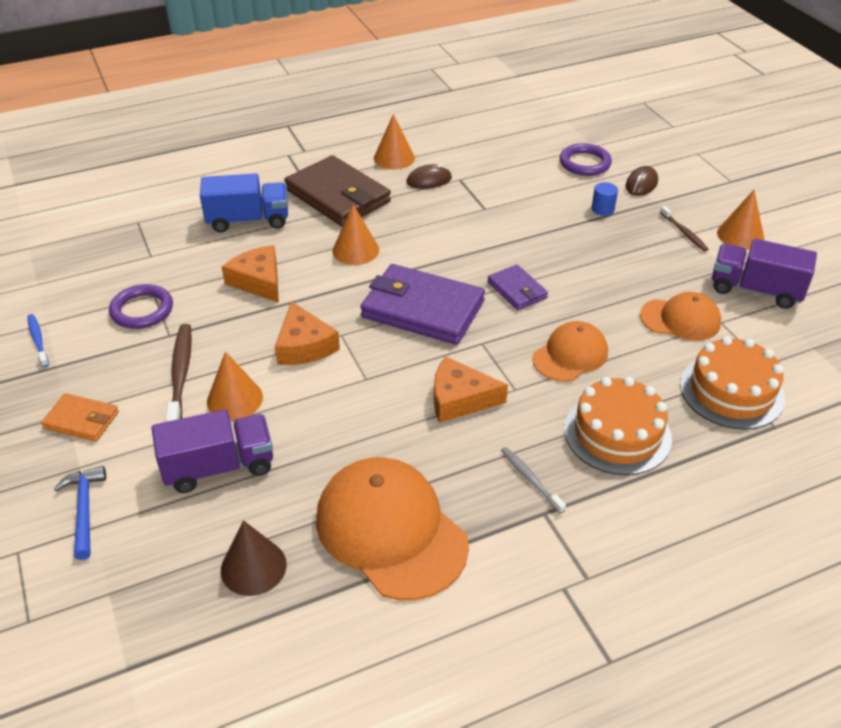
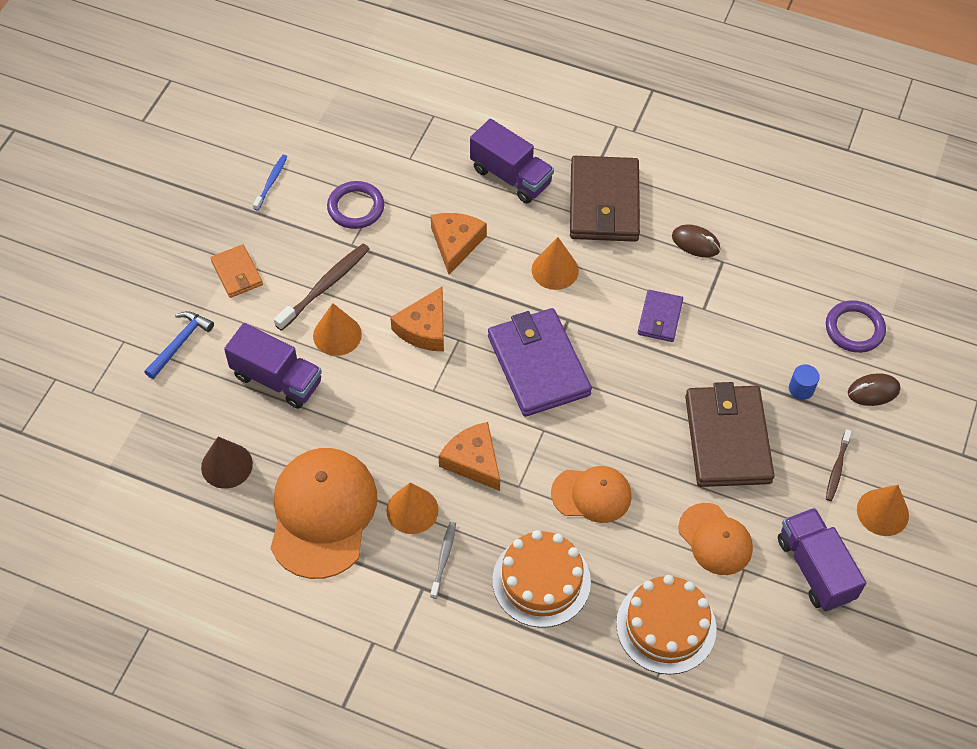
camera: 45 degrees right, 15 degrees up
blue truck [200,173,288,233] -> purple truck [470,119,554,204]
orange cone [374,114,415,169] -> orange cone moved to [386,482,439,534]
purple wallet [487,265,548,310] -> purple wallet moved to [638,290,683,342]
none -> brown wallet [685,382,775,487]

